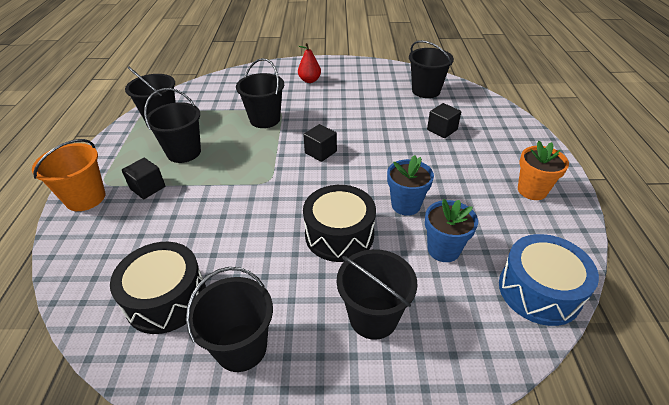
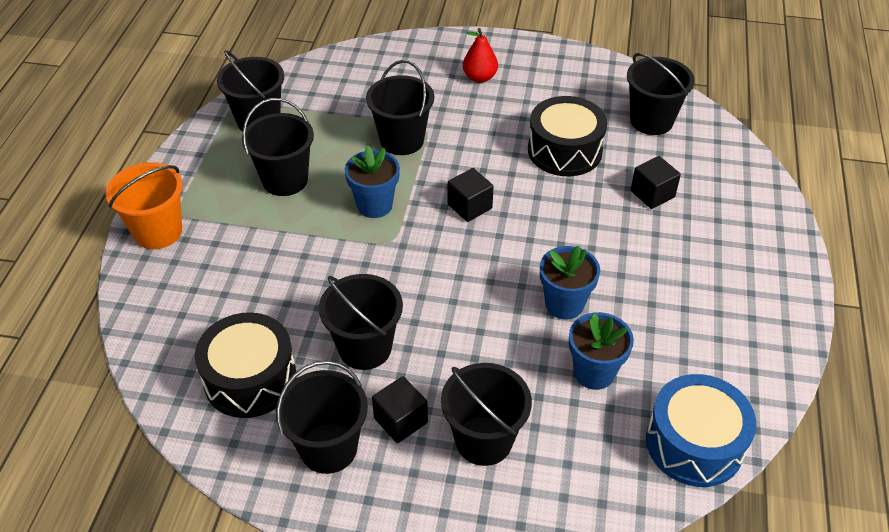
camera: 10 degrees right, 5 degrees up
black cube [122,158,165,199] -> black cube moved to [372,376,428,443]
black drum [303,185,376,262] -> black drum moved to [528,96,607,176]
orange flower pot [518,141,569,200] -> none
none -> black bucket [319,274,403,370]
none -> blue flower pot [345,145,400,218]

